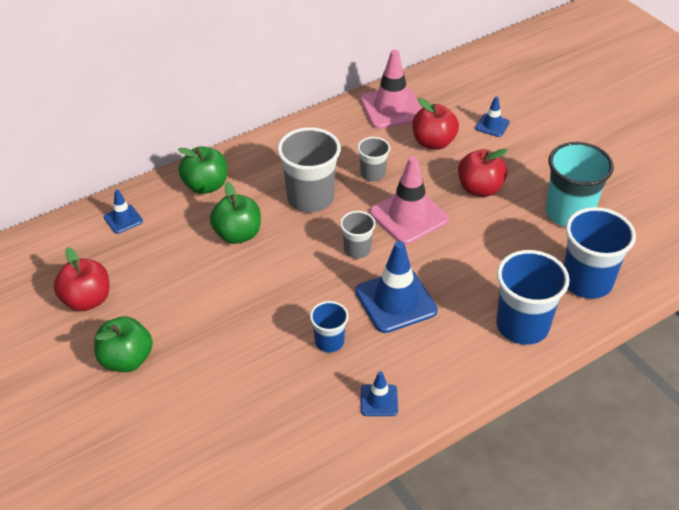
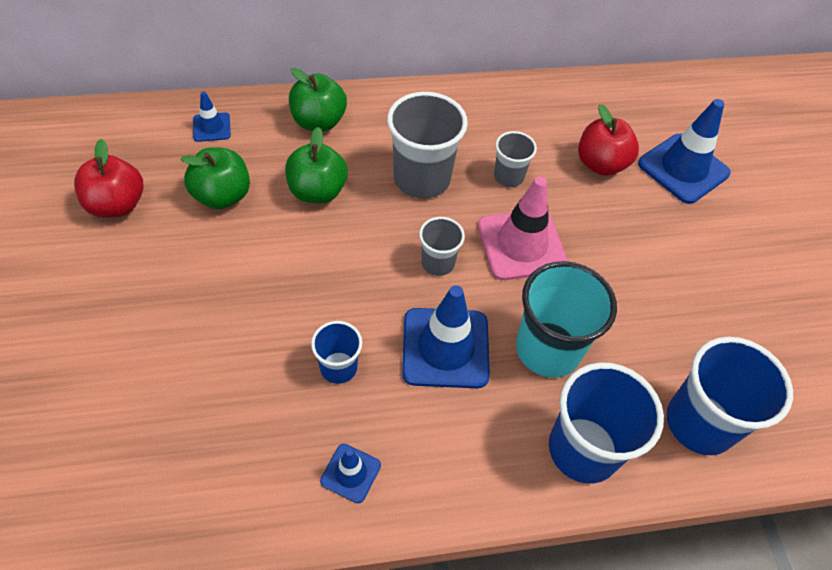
camera: 20 degrees right, 10 degrees up
green apple [94,316,153,372] -> green apple moved to [180,148,250,209]
pink traffic cone [360,50,422,129] -> none
red apple [458,149,508,197] -> none
blue traffic cone [475,96,510,137] -> blue traffic cone [638,99,731,204], size x1.97
turquoise cup [546,142,614,227] -> turquoise cup moved to [516,261,617,378]

